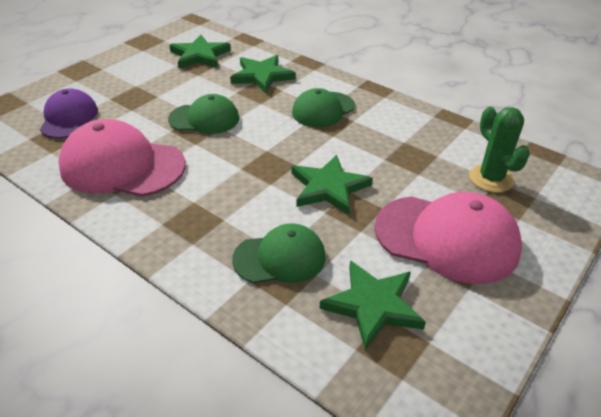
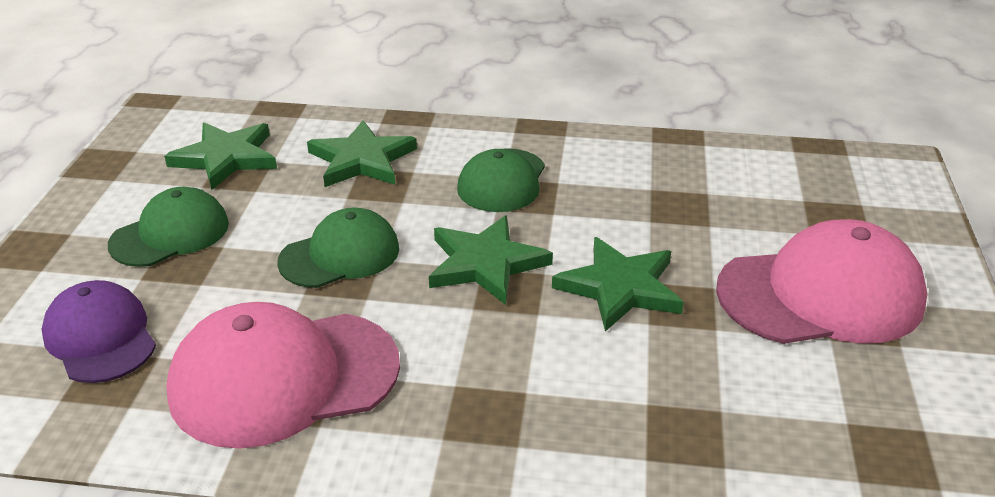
camera: 30 degrees left, 5 degrees down
green cap [232,223,326,283] -> green cap moved to [108,187,229,267]
green star [320,261,426,350] -> green star moved to [429,215,553,305]
green cactus [469,107,530,193] -> none

